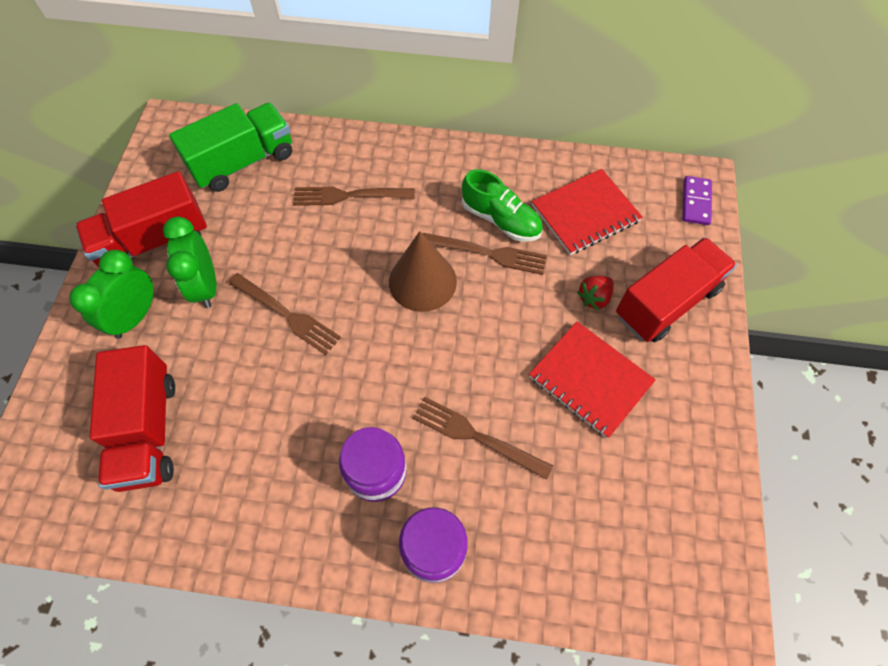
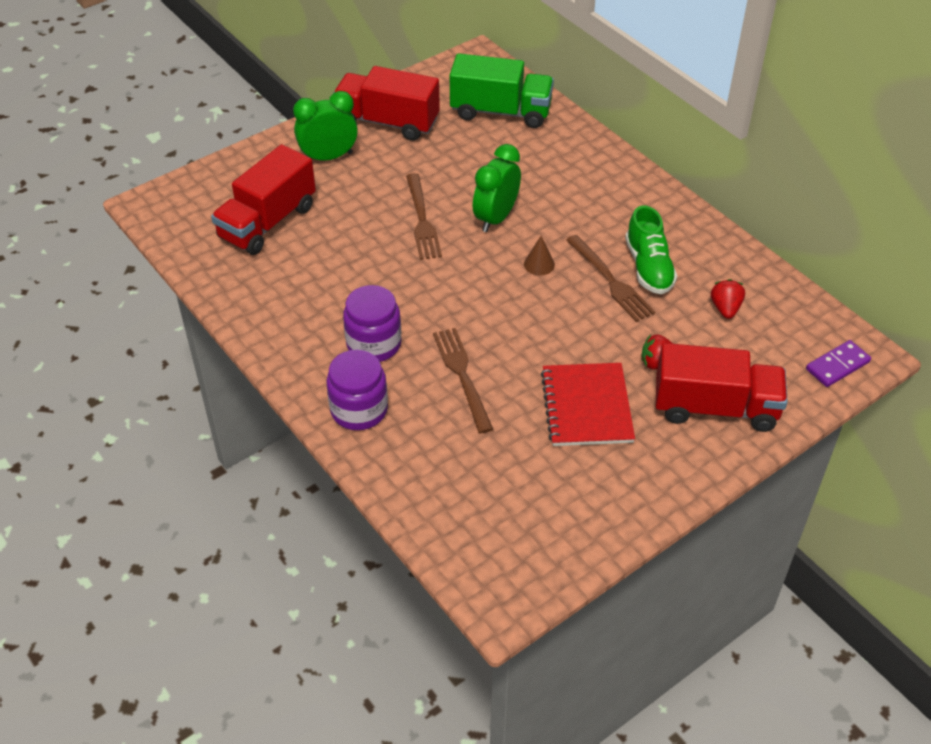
camera: 45 degrees right, 15 degrees down
green clock [163,217,216,308] -> green clock moved to [473,144,521,232]
brown fork [293,187,415,206] -> none
brown cone [389,231,457,312] -> brown cone [524,236,555,276], size x0.46
red notebook [532,169,643,255] -> red strawberry [711,279,745,319]

